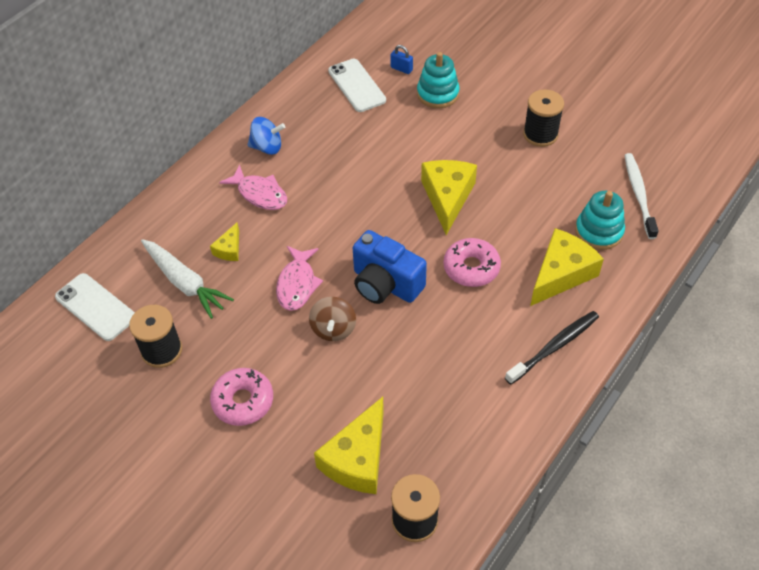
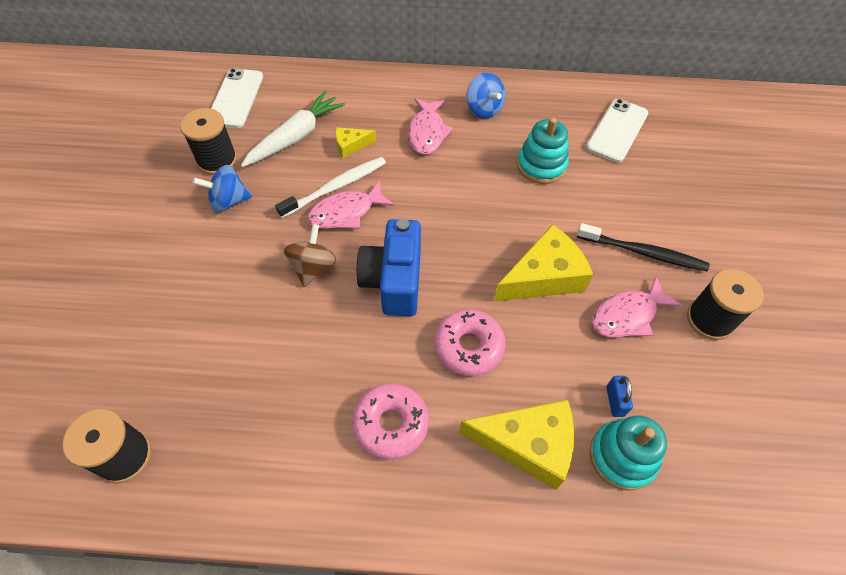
camera: 55 degrees right, 5 degrees up
white carrot [141,239,234,319] -> white carrot turned 150 degrees counterclockwise [241,91,345,167]
pink donut [210,368,273,426] -> pink donut moved to [352,383,429,460]
brown spinning top [309,297,356,341] -> brown spinning top turned 135 degrees clockwise [284,224,336,287]
yellow cheese [314,397,384,494] -> none
blue padlock [390,45,413,74] -> blue padlock moved to [606,376,633,417]
turquoise stacking toy [417,52,460,108] -> turquoise stacking toy moved to [517,117,569,184]
black toothbrush [505,311,599,385] -> black toothbrush moved to [577,223,710,271]
white toothbrush [624,153,659,239] -> white toothbrush moved to [275,157,386,218]
none -> blue spinning top [193,165,252,213]
none -> pink fish [592,277,681,338]

